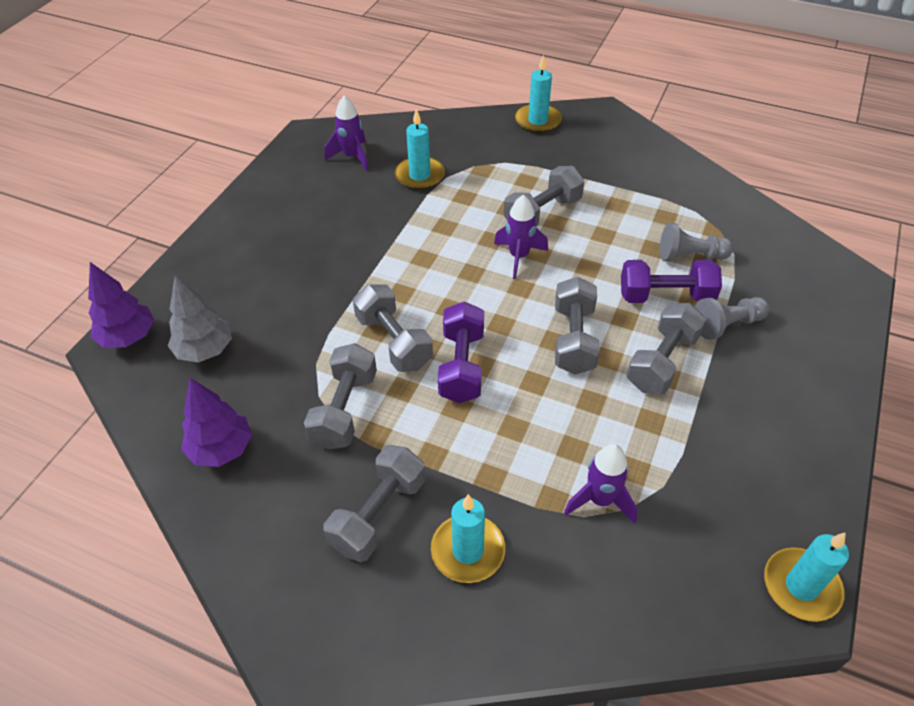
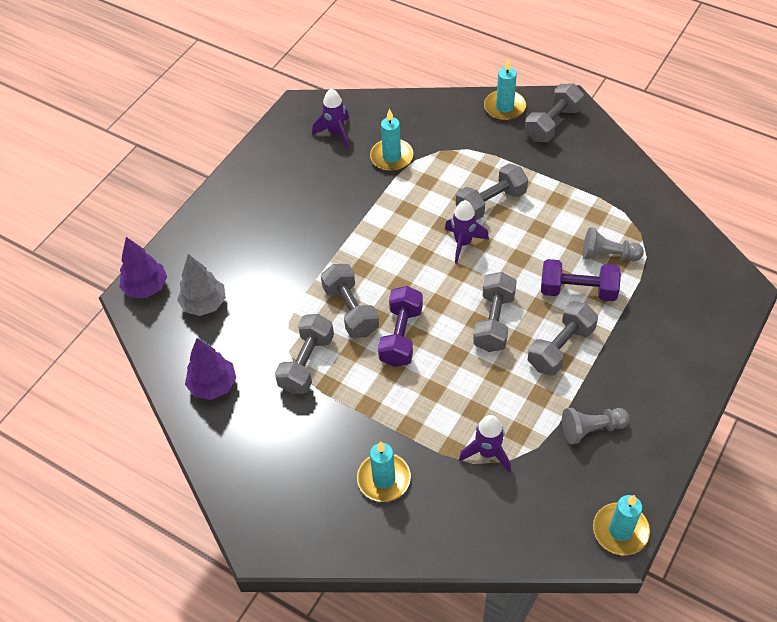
camera: 10 degrees right, 5 degrees up
grey dumbbell [323,445,425,562] -> grey dumbbell moved to [525,84,584,142]
grey pawn [695,297,770,340] -> grey pawn moved to [562,408,630,444]

